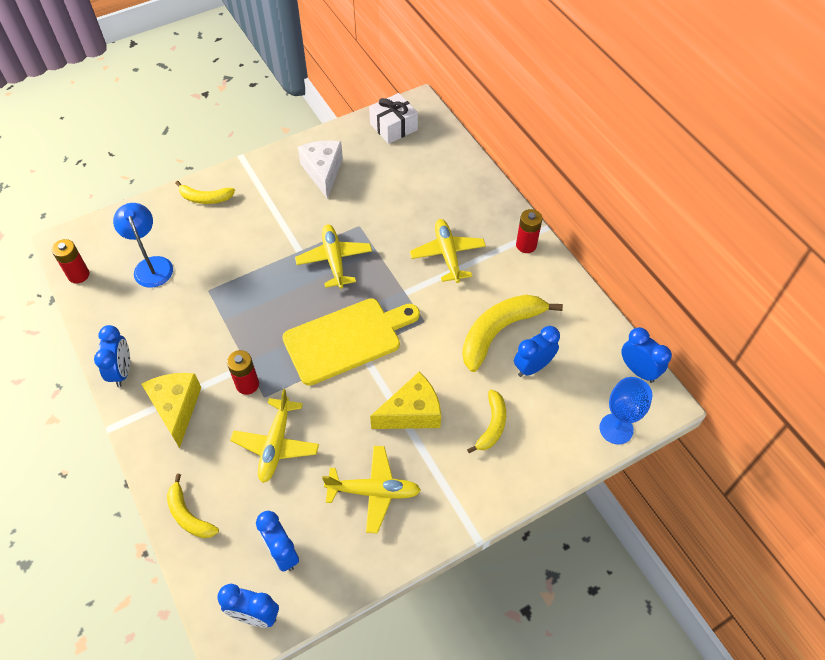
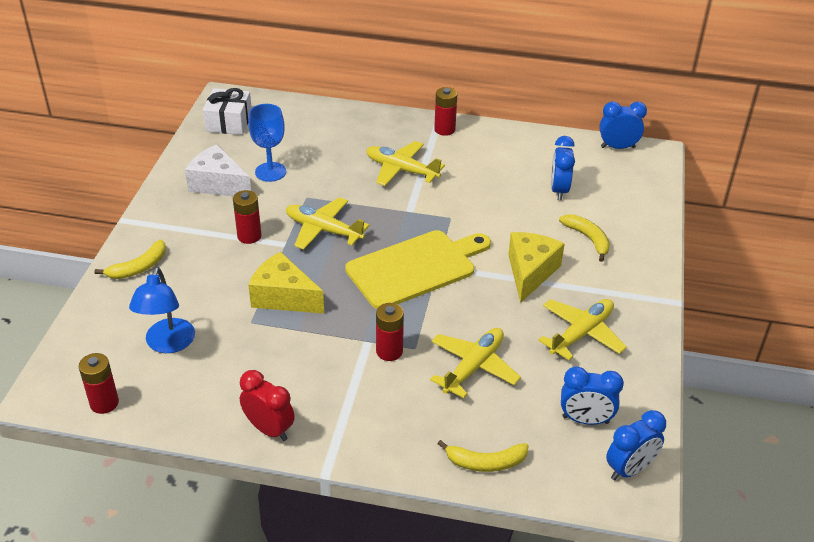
camera: 50 degrees left, 15 degrees down
blue clock [94,325,130,387] -> red clock [240,370,295,441]
blue lamp [113,203,173,288] -> blue lamp turned 105 degrees counterclockwise [129,267,195,353]
yellow cheese [142,373,201,448] -> yellow cheese moved to [248,251,324,314]
yellow plane [230,389,319,483] -> yellow plane turned 105 degrees counterclockwise [430,328,521,398]
yellow cutting board [282,298,420,386] -> yellow cutting board turned 45 degrees clockwise [345,230,491,309]
yellow banana [462,294,563,372] -> none
blue goblet [600,377,652,444] -> blue goblet moved to [248,104,286,182]
none -> red battery [233,190,261,244]

